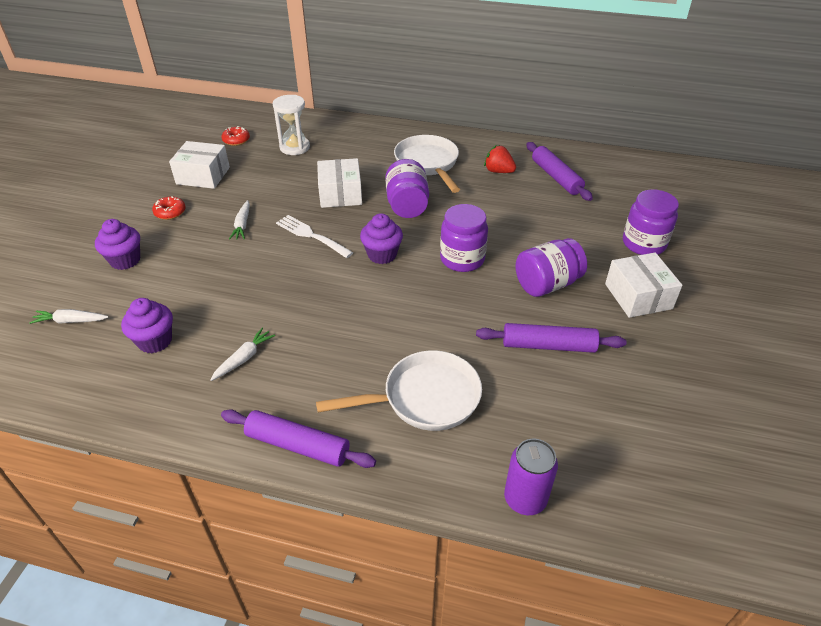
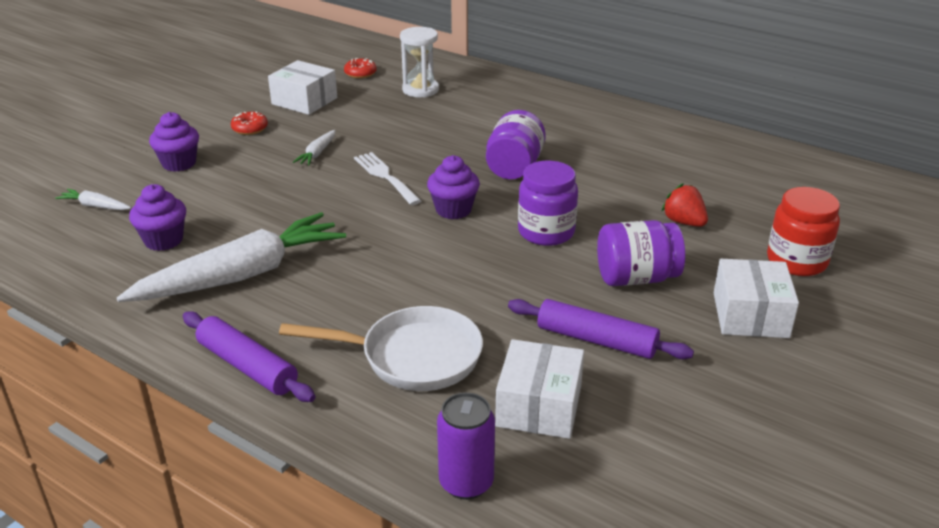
camera: 20 degrees right, 10 degrees down
white carrot [210,328,275,381] -> white carrot [117,212,346,302], size x2.47
white box [317,158,362,208] -> white box moved to [495,339,584,439]
white pan [394,135,460,193] -> none
red strawberry [484,145,516,173] -> red strawberry moved to [661,183,708,227]
purple rolling pin [526,142,593,201] -> none
purple jar [623,189,679,255] -> red jar [767,187,840,276]

